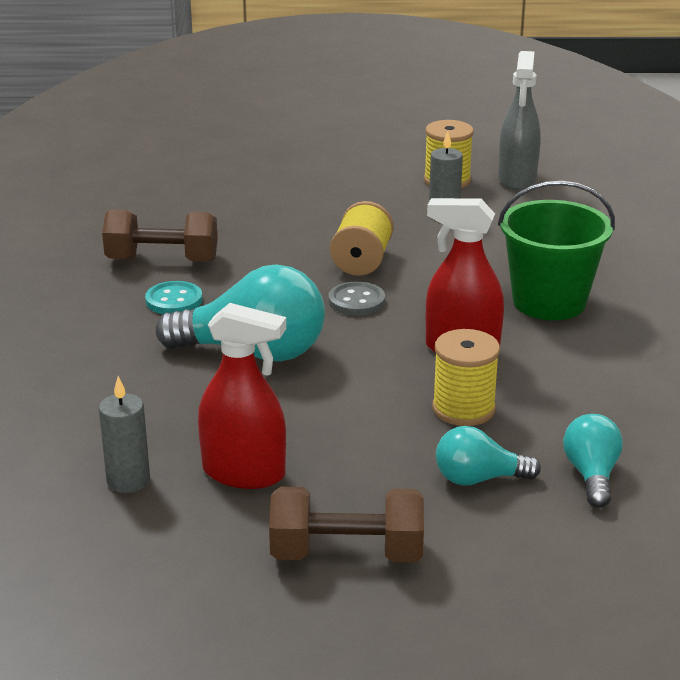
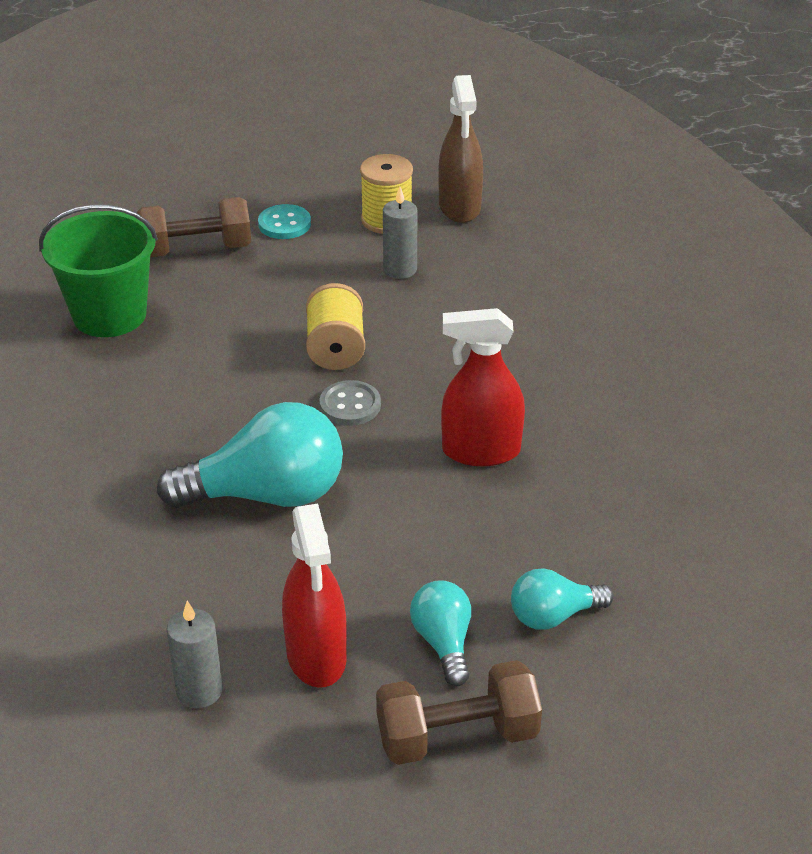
camera: 15 degrees left, 10 degrees up
brown dumbbell [102,210,218,262] -> brown dumbbell moved to [137,197,251,257]
turquoise button [145,281,203,314] -> turquoise button moved to [258,204,311,239]
red spray bottle [198,303,286,489] -> red spray bottle turned 75 degrees clockwise [282,503,347,688]
yellow spool [432,329,500,426] -> none
grey spray bottle [498,51,541,190] -> brown spray bottle [438,75,483,223]
green bucket [498,181,615,320] -> green bucket moved to [39,205,158,337]
turquoise light bulb [563,414,623,508] -> turquoise light bulb moved to [410,580,471,686]

